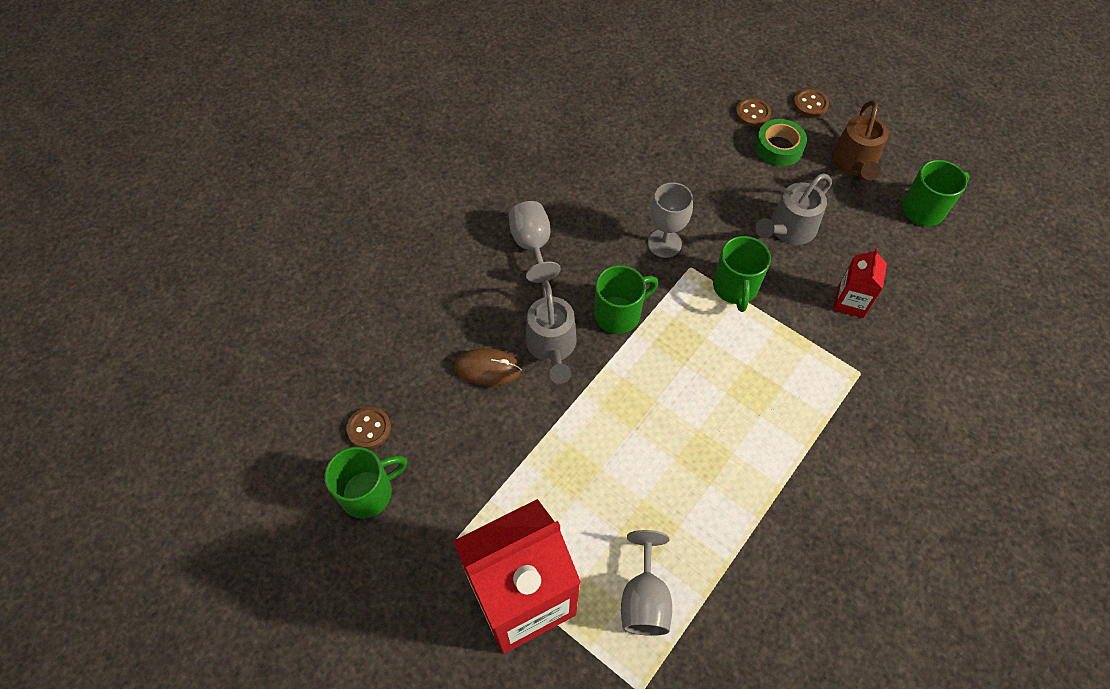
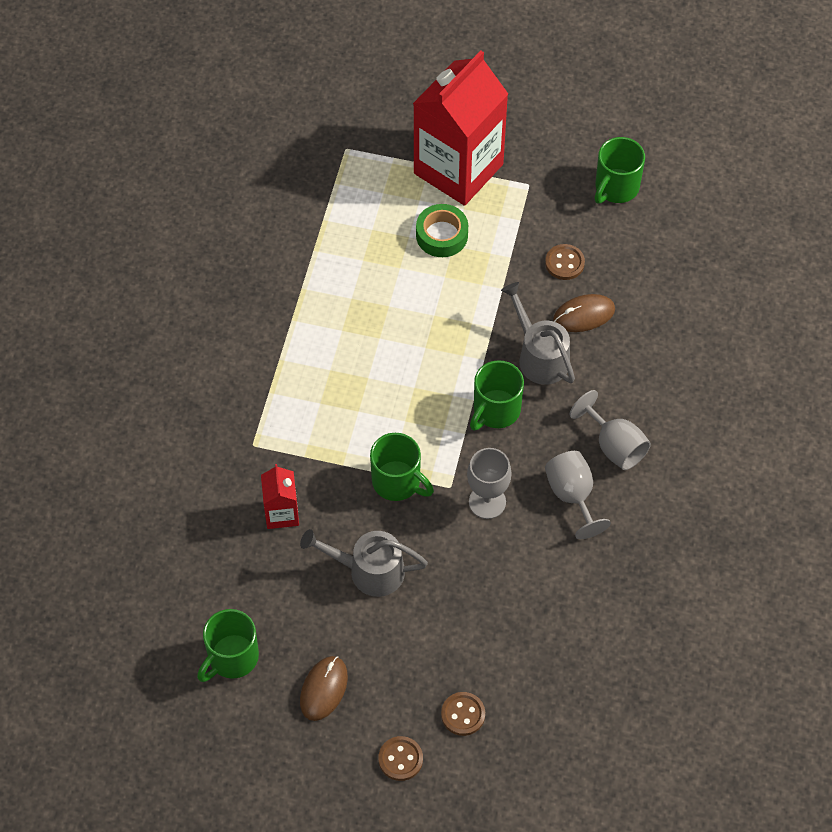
camera: 155 degrees right, 0 degrees up
brown button [346,407,391,449] -> brown button moved to [545,244,585,280]
grey goblet [621,530,672,636] -> grey goblet moved to [545,451,611,539]
green mug [713,236,771,312] -> green mug turned 150 degrees clockwise [370,433,434,501]
green tape [755,119,807,166] -> green tape moved to [416,204,468,257]
grey watering can [755,173,832,245] -> grey watering can turned 105 degrees counterclockwise [300,529,428,597]
brown watering can [832,101,889,180] -> brown mouse [300,656,348,721]

